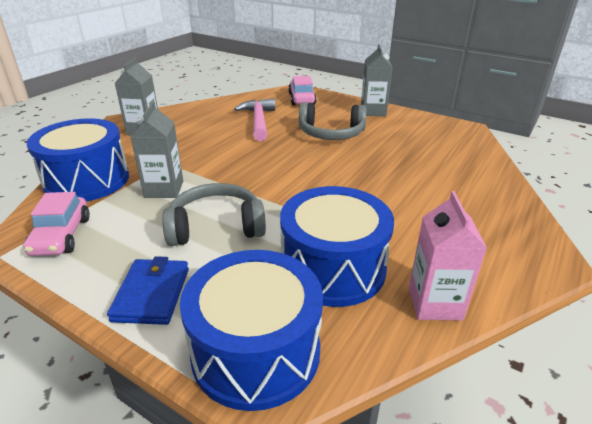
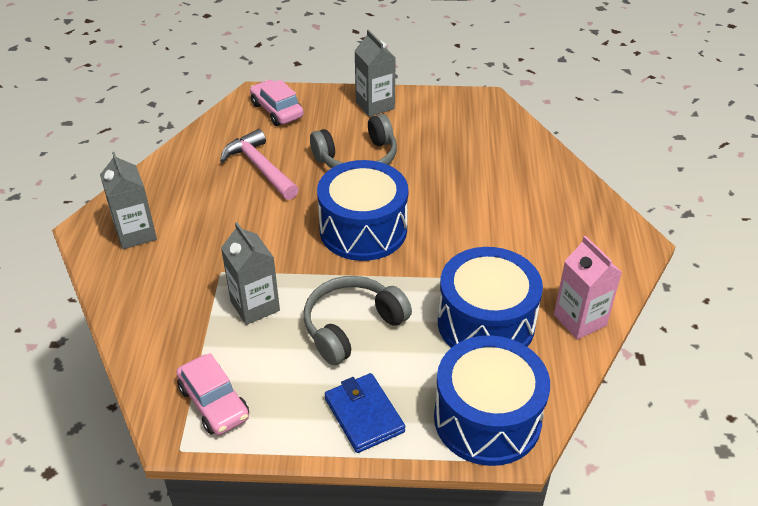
camera: 30 degrees left, 10 degrees up
blue drum [27,118,129,201] -> blue drum moved to [317,160,408,261]

